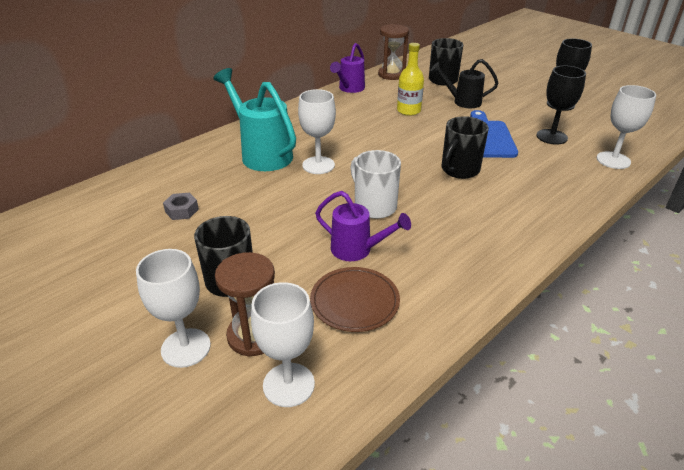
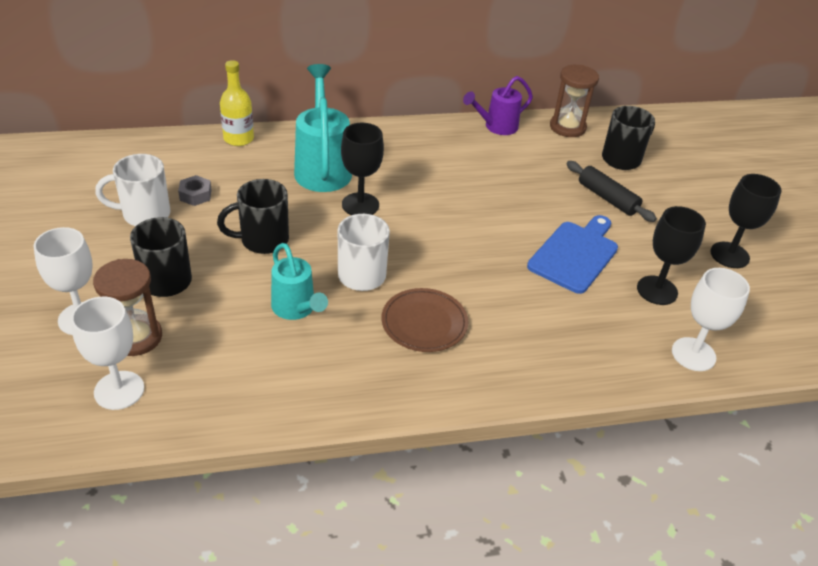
camera: 30 degrees right, 5 degrees up
white goblet [298,89,336,174] -> black goblet [341,123,384,215]
brown plate [310,267,400,332] -> brown plate moved to [381,288,468,352]
purple watering can [315,191,411,261] -> turquoise watering can [271,243,328,320]
yellow bottle [397,43,424,116] -> yellow bottle moved to [220,60,254,146]
black watering can [430,59,498,108] -> black rolling pin [566,161,657,222]
black mug [442,116,489,179] -> black mug moved to [217,179,289,254]
none -> white mug [95,154,171,226]

